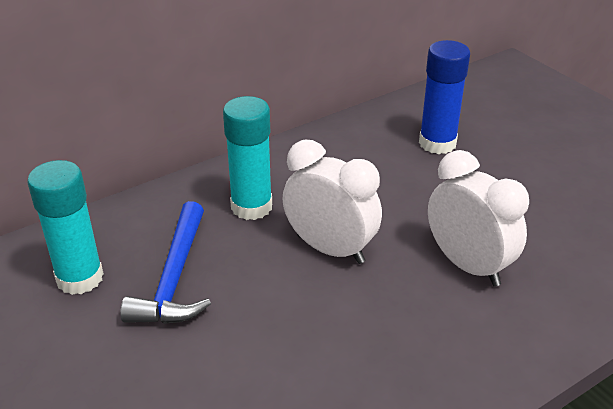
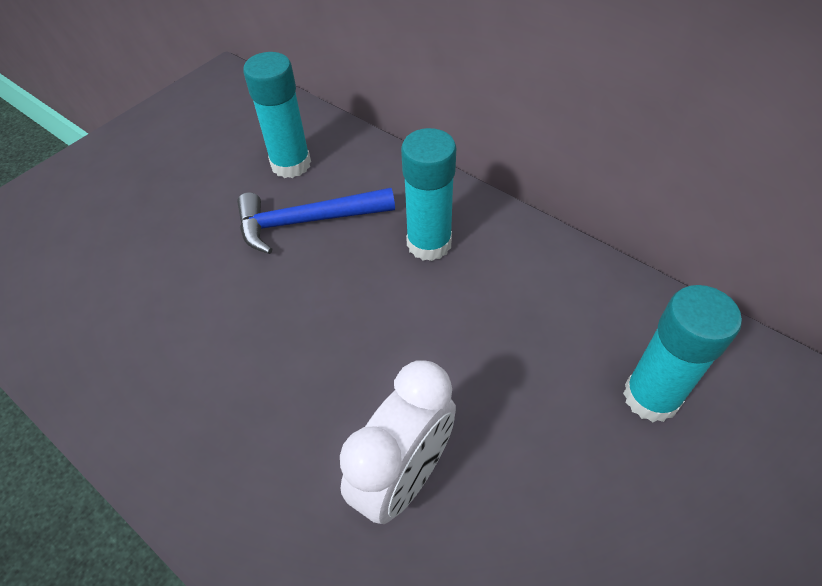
camera: 75 degrees right, 15 degrees up
white clock [282,139,382,264] -> none
blue glue stick [419,40,470,154] -> turquoise glue stick [623,285,742,422]

